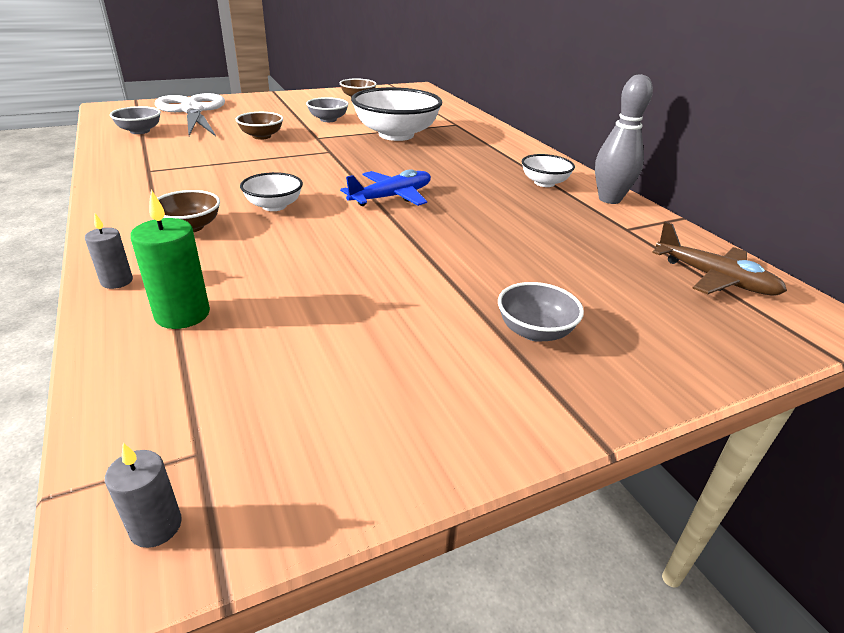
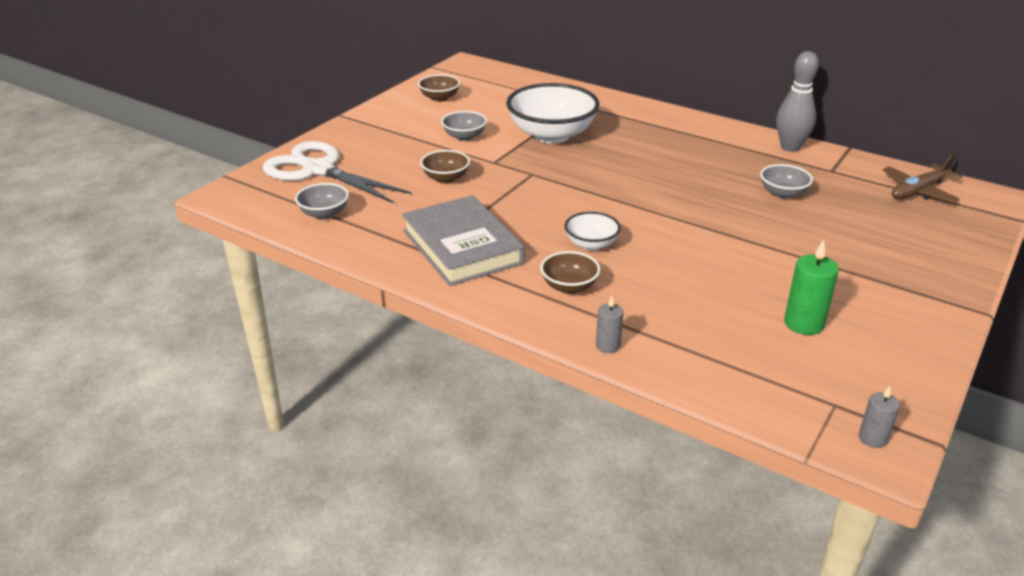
camera: 30 degrees left, 0 degrees up
green candle [130,190,210,329] -> green candle moved to [784,240,839,335]
blue plane [340,169,431,206] -> none
grey bowl [498,282,584,342] -> grey bowl moved to [760,164,813,199]
white bowl [522,154,575,187] -> none
brown plane [652,222,787,295] -> brown plane turned 135 degrees clockwise [882,154,962,203]
none -> grey book [402,195,525,286]

